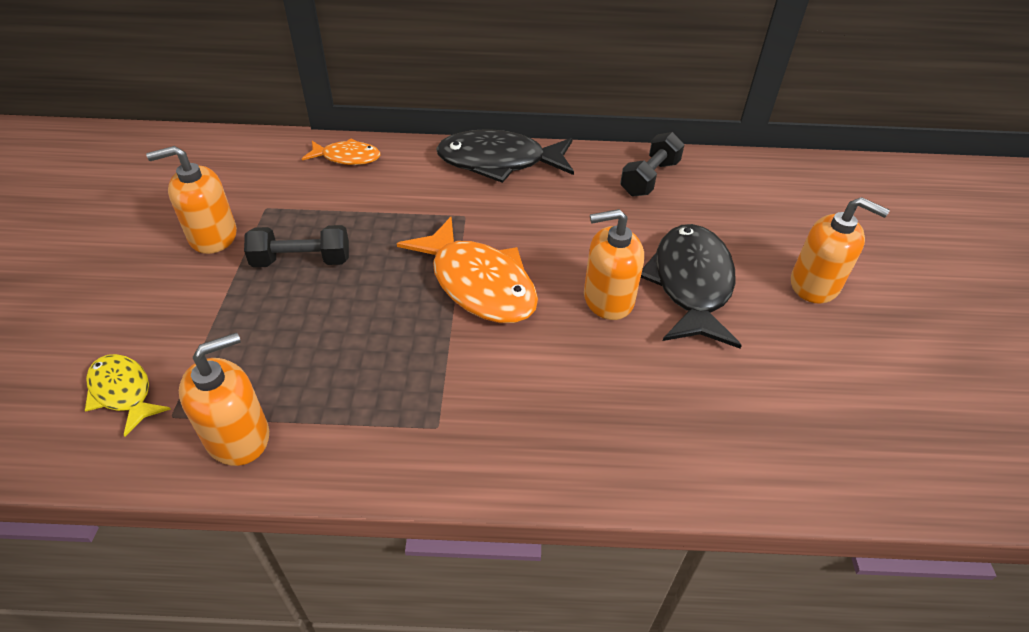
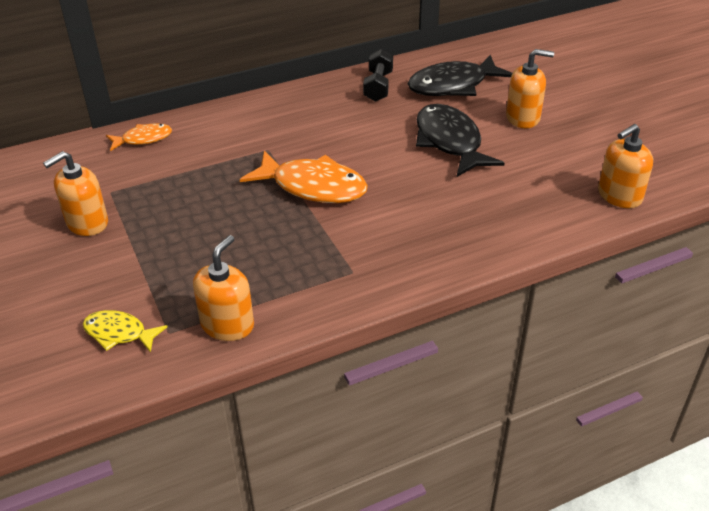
camera: 25 degrees left, 5 degrees down
black dumbbell [244,225,349,267] -> none
black fish [436,129,574,183] -> black fish moved to [408,55,512,96]
orange soap dispenser [584,209,644,320] -> orange soap dispenser moved to [598,124,653,208]

